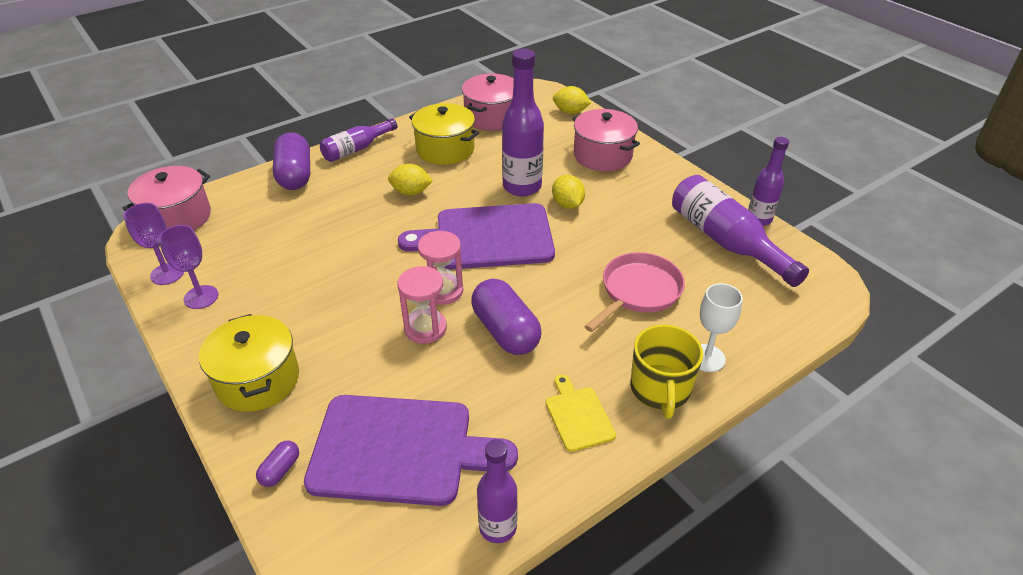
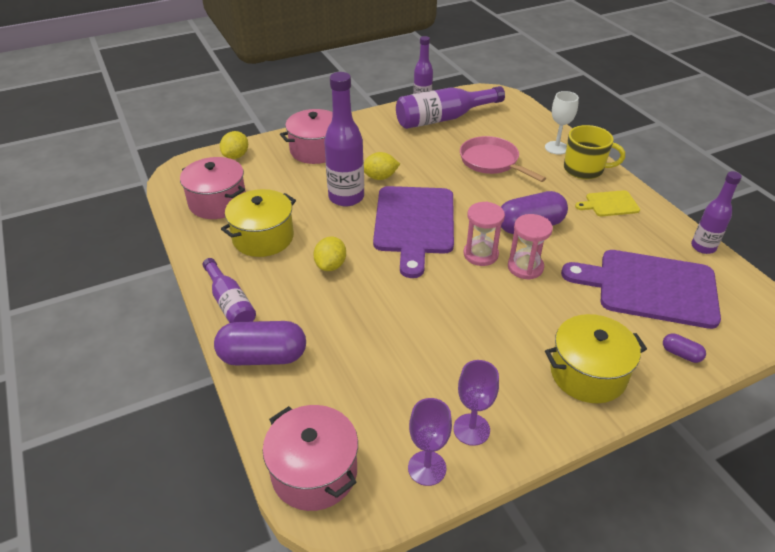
camera: 80 degrees left, 0 degrees up
purple cutting board [304,395,518,506] -> purple cutting board turned 90 degrees counterclockwise [561,250,721,329]

